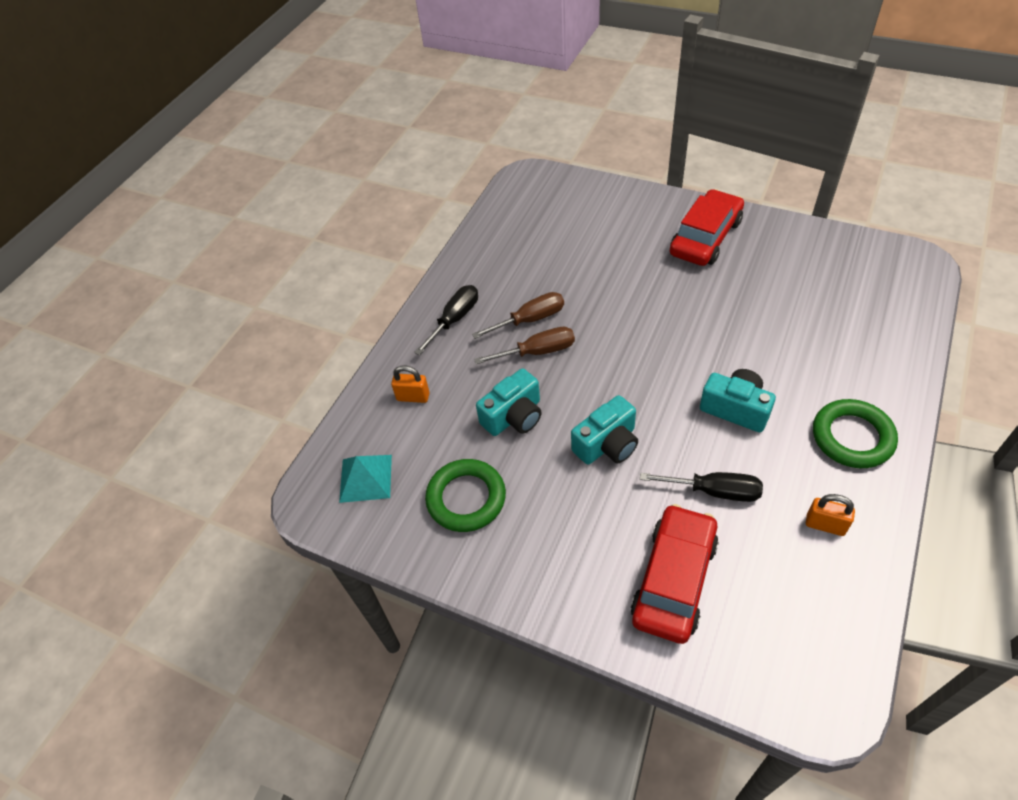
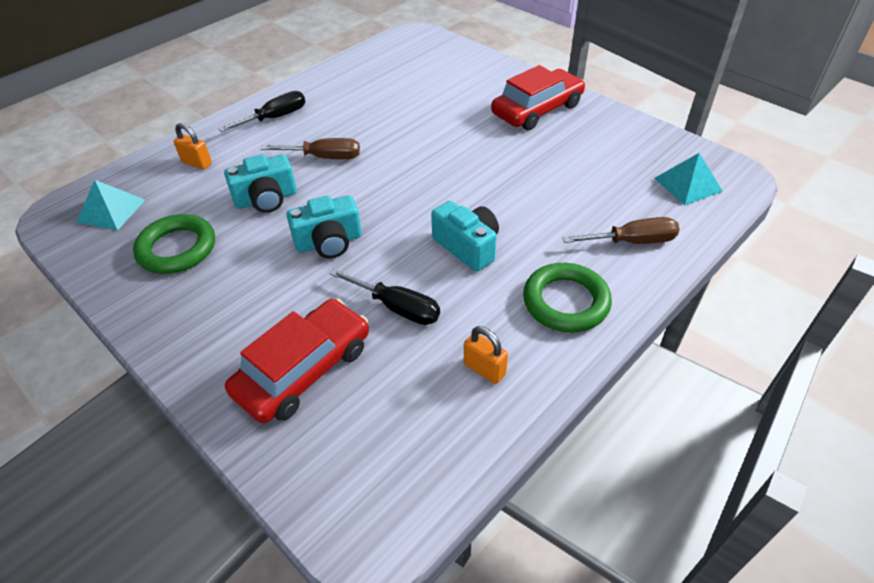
camera: 15 degrees right, 5 degrees down
brown screwdriver [472,292,564,339] -> brown screwdriver moved to [563,217,680,244]
none -> turquoise pyramid [654,153,723,205]

